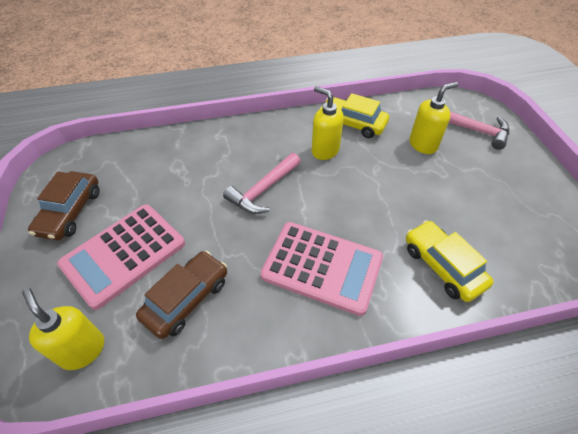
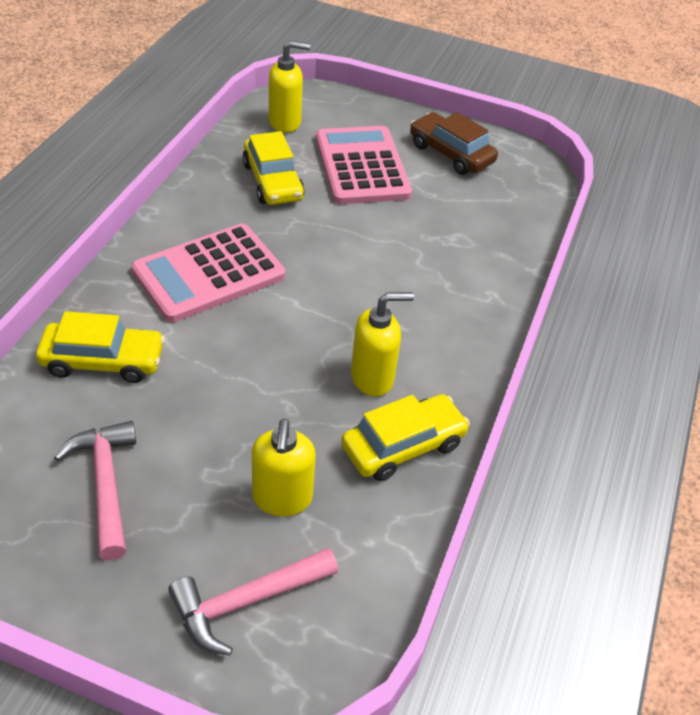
camera: 120 degrees right, 5 degrees down
brown car [136,251,227,339] -> yellow car [242,131,305,205]
pink hammer [223,153,301,214] -> pink hammer moved to [54,421,136,560]

